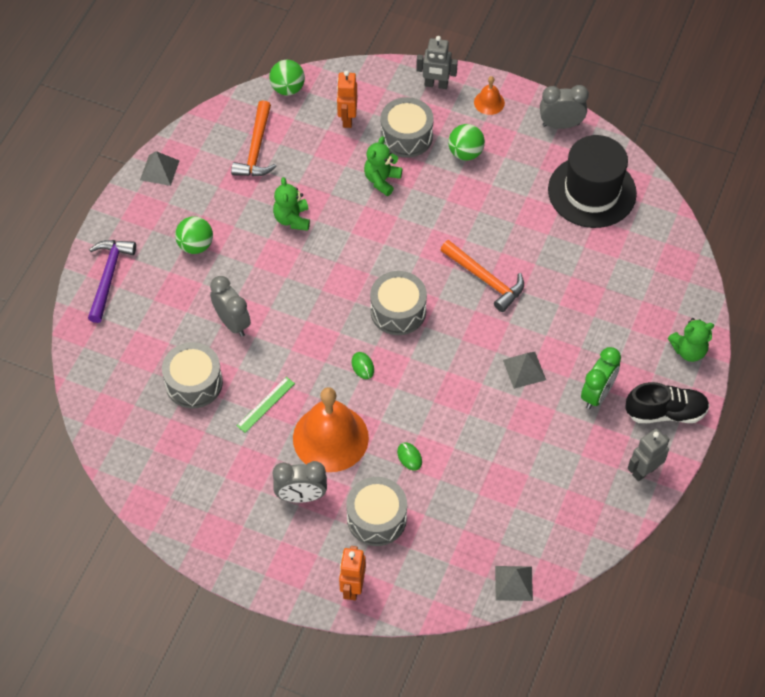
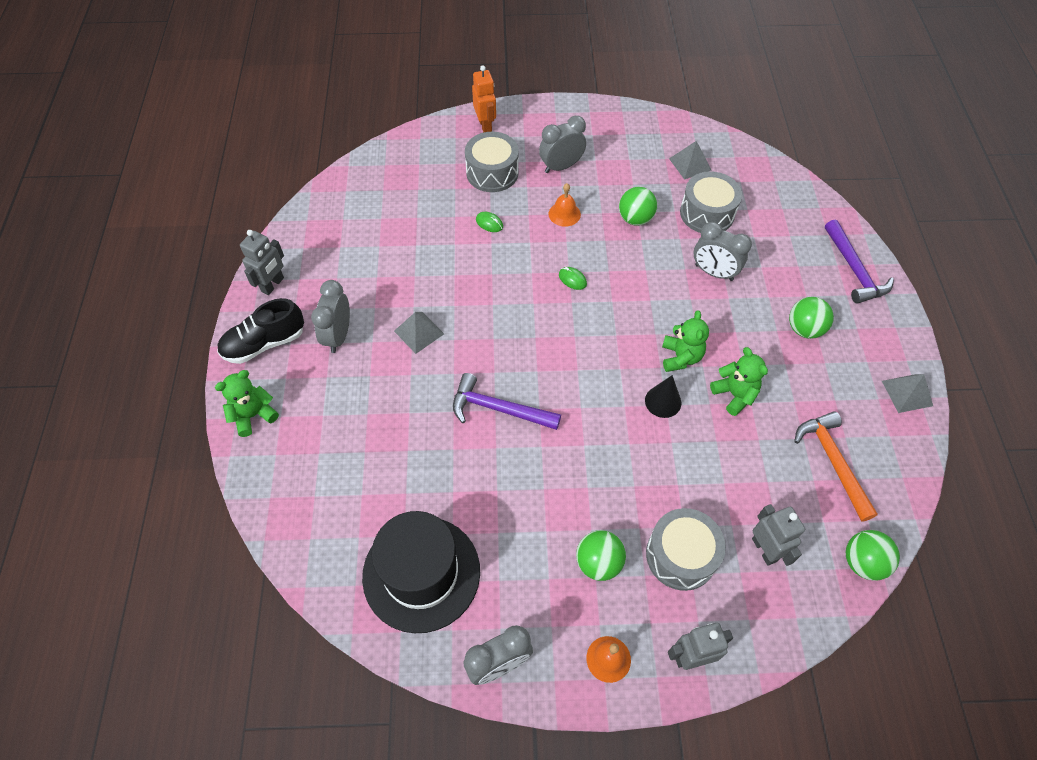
camera: 155 degrees right, 0 degrees up
green ruler [237,377,295,433] -> green ball [619,187,657,226]
orange bell [293,387,369,472] -> orange bell [548,183,581,227], size x0.46
orange robot [337,71,357,128] -> grey robot [752,504,805,566]
green teddy bear [364,136,402,196] -> green teddy bear moved to [662,310,709,372]
grey drum [370,271,427,335] -> none
orange hammer [441,240,524,312] -> purple hammer [453,373,561,430]
grey pyramid [495,566,533,601] -> grey pyramid moved to [669,141,712,180]
green clock [581,347,621,409] -> grey clock [311,280,350,353]
none -> black cone [645,375,681,418]

